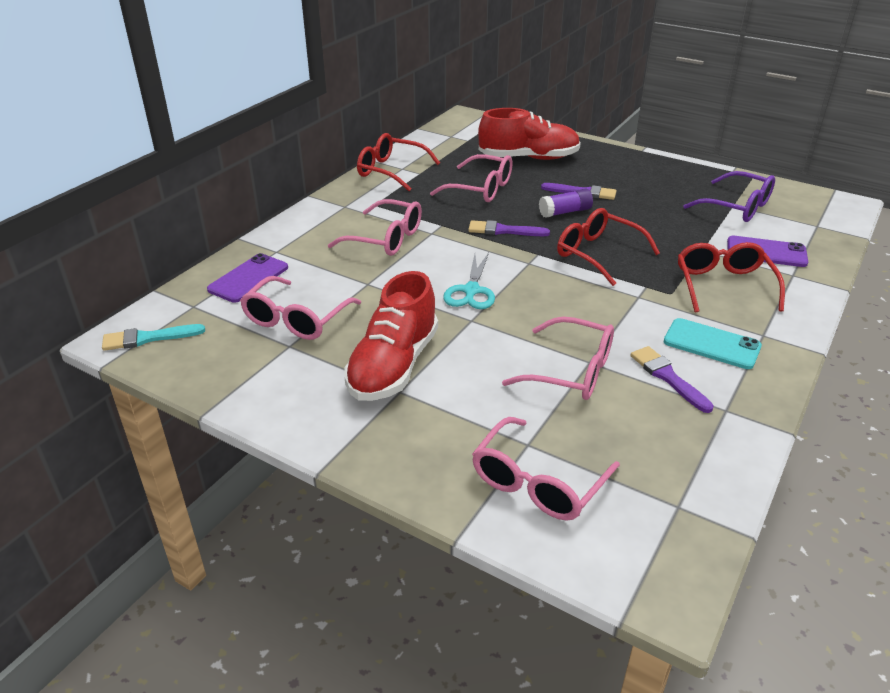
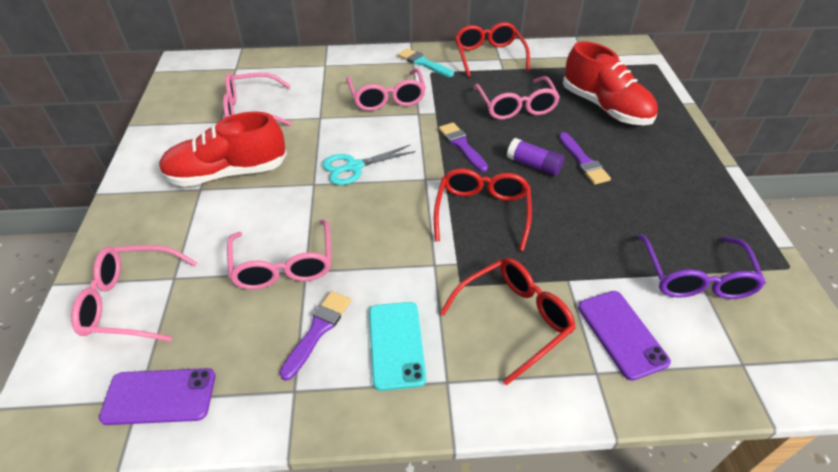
camera: 55 degrees right, 10 degrees up
turquoise brush [102,324,205,351] -> turquoise brush moved to [398,48,454,77]
purple phone [207,253,288,303] -> purple phone moved to [99,368,215,425]

